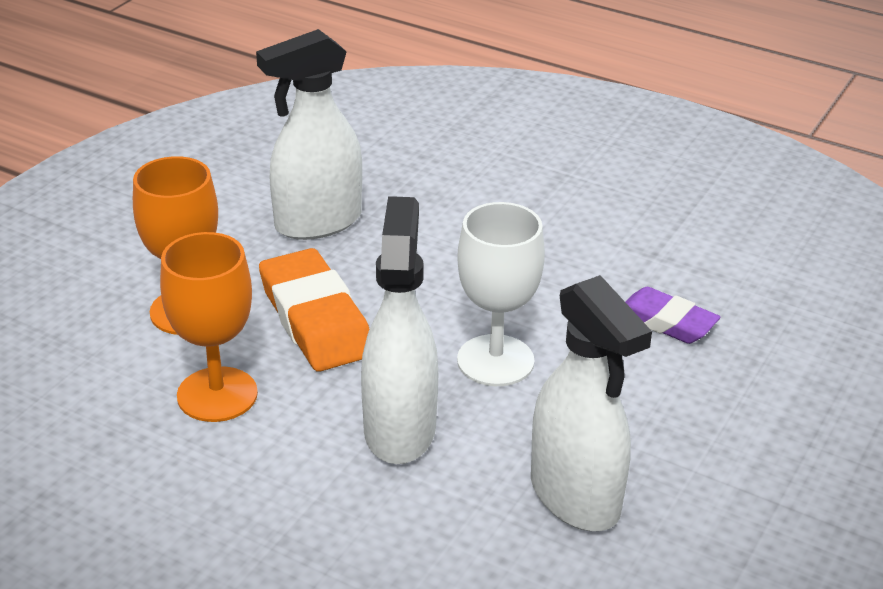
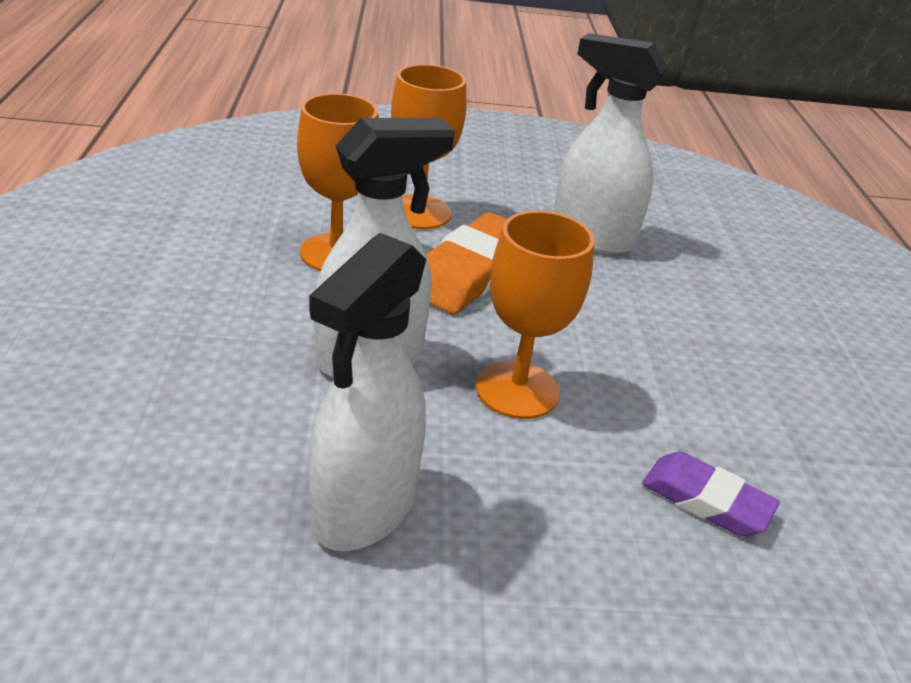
camera: 55 degrees right, 0 degrees up
white goblet [457,202,545,386] -> orange goblet [476,211,595,419]
purple eraser [626,287,720,344] -> purple eraser turned 60 degrees counterclockwise [642,451,780,537]

